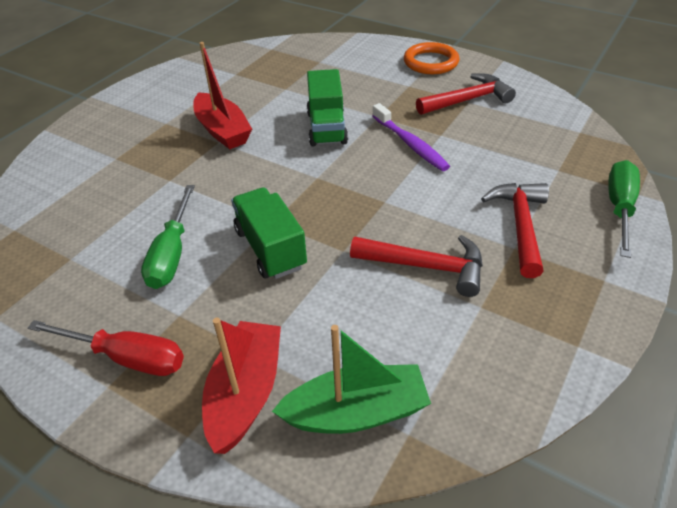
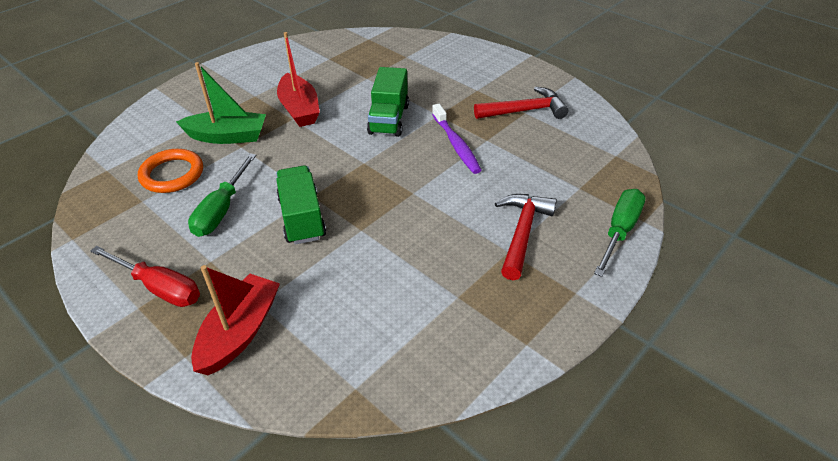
camera: 10 degrees right, 0 degrees up
green boat [272,325,431,434] -> green boat moved to [176,62,266,144]
red hammer [350,235,483,297] -> none
orange ring [404,42,459,74] -> orange ring moved to [138,149,203,193]

